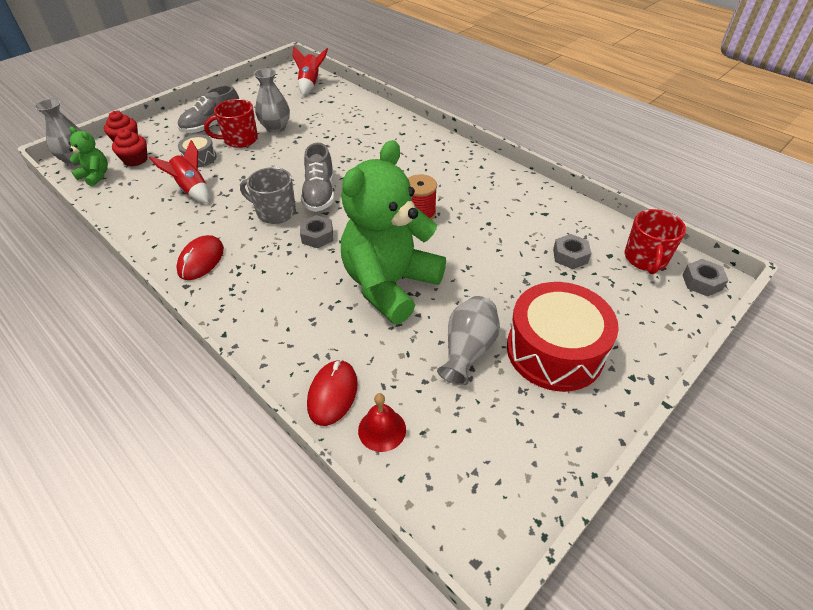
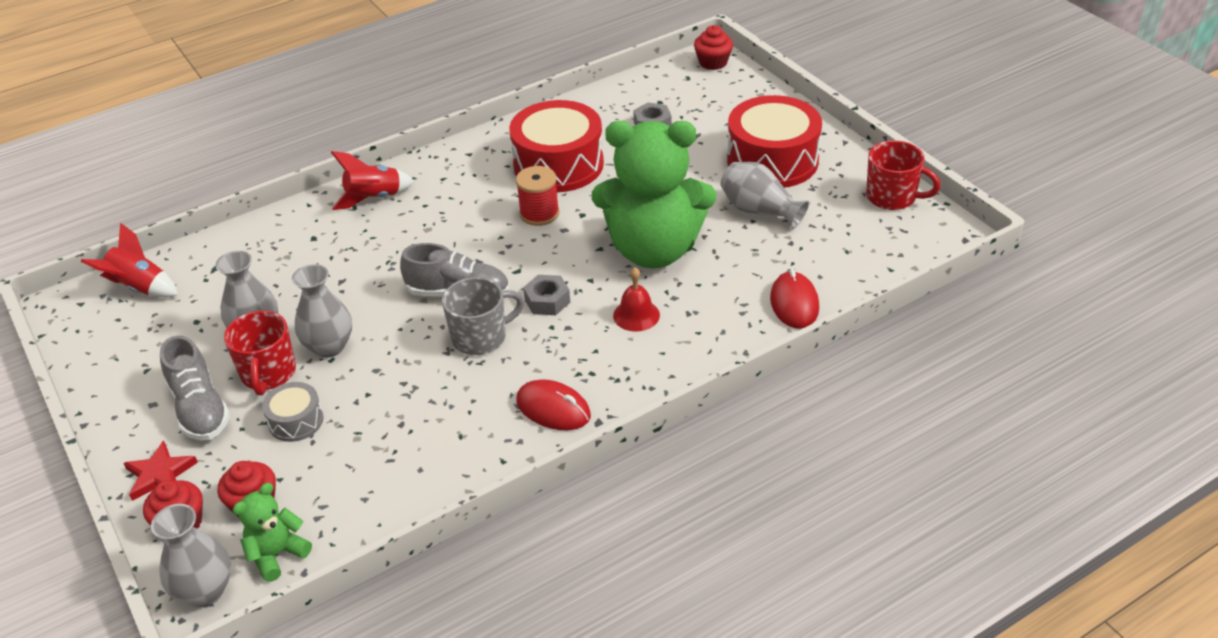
camera: 75 degrees left, 5 degrees down
red rocket [149,140,209,203] -> red rocket moved to [331,151,415,210]
grey mug [240,167,296,224] -> grey mug turned 150 degrees counterclockwise [442,277,524,355]
red mouse [307,360,358,426] -> red mouse turned 60 degrees clockwise [770,269,819,329]
green teddy bear [341,140,446,324] -> green teddy bear turned 45 degrees counterclockwise [592,121,716,268]
red bell [358,393,406,452] -> red bell moved to [613,267,660,332]
red mug [624,209,686,274] -> red mug moved to [866,140,941,210]
grey nut [682,259,728,297] -> red cupcake [694,25,733,70]
none -> red star [124,441,198,501]
none -> grey vase [292,264,352,358]
none -> red drum [509,100,604,192]

